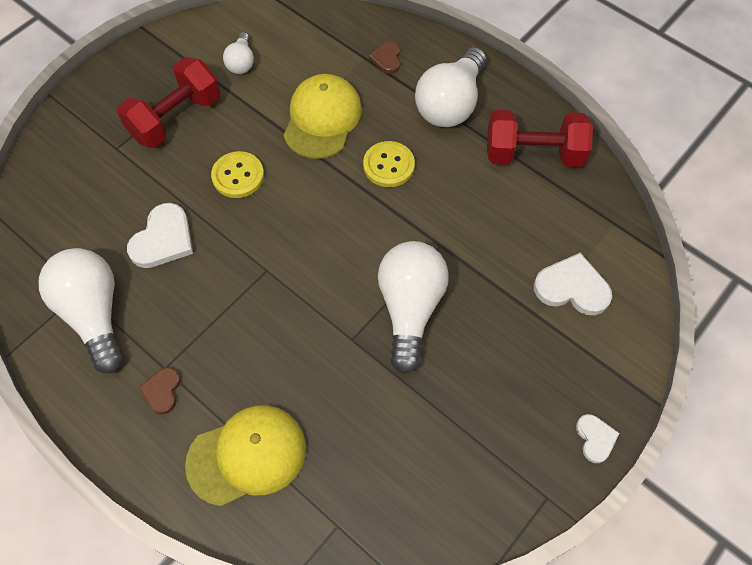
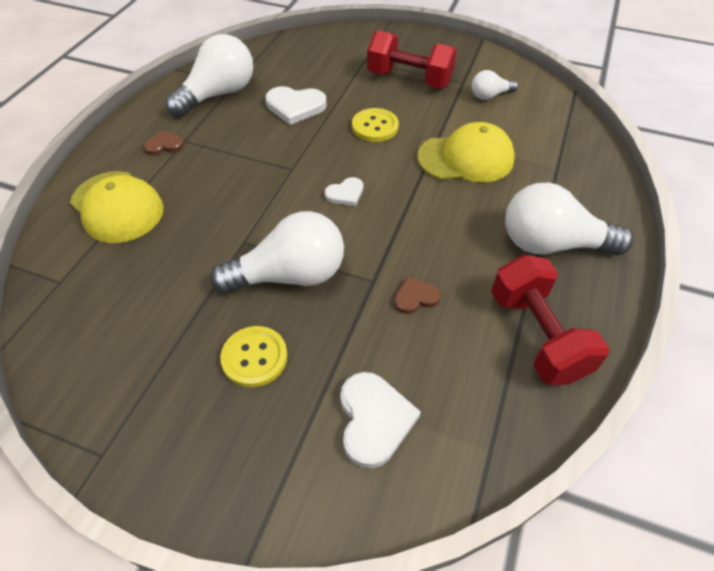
camera: 70 degrees right, 10 degrees down
yellow button [363,141,415,187] -> yellow button moved to [220,326,288,388]
brown heart [369,41,400,74] -> brown heart moved to [394,277,441,314]
white heart [576,414,619,463] -> white heart moved to [325,177,363,206]

